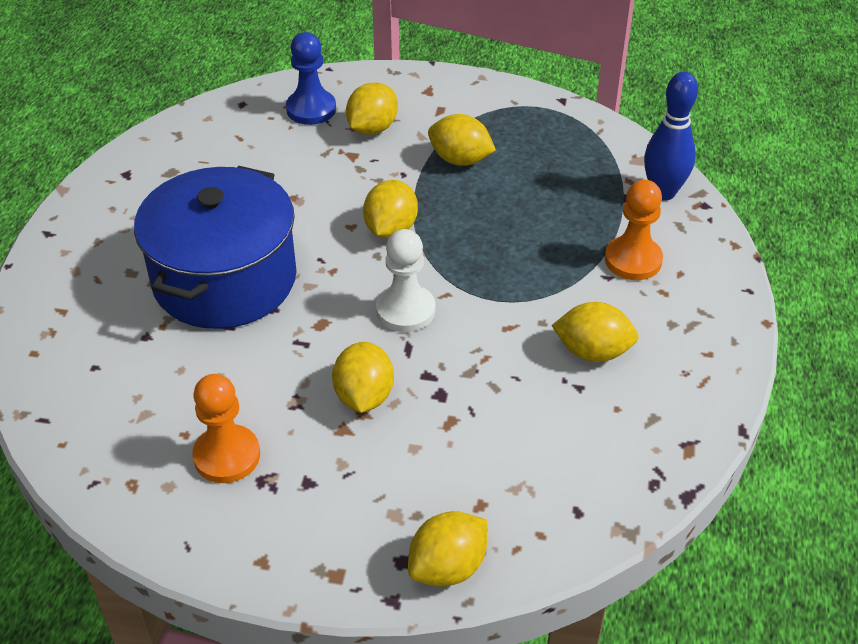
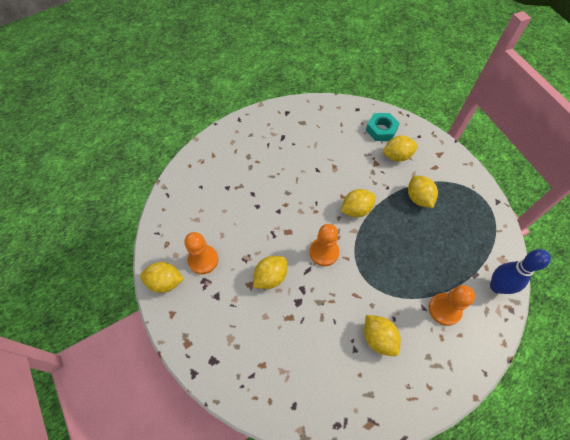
camera: 45 degrees right, 15 degrees up
blue pot [134,166,297,329] -> none
blue pawn [286,32,336,125] -> turquoise nut [366,113,400,141]
white pawn [376,229,435,332] -> orange pawn [309,224,339,266]
yellow lemon [408,511,487,587] -> yellow lemon moved to [140,262,184,293]

